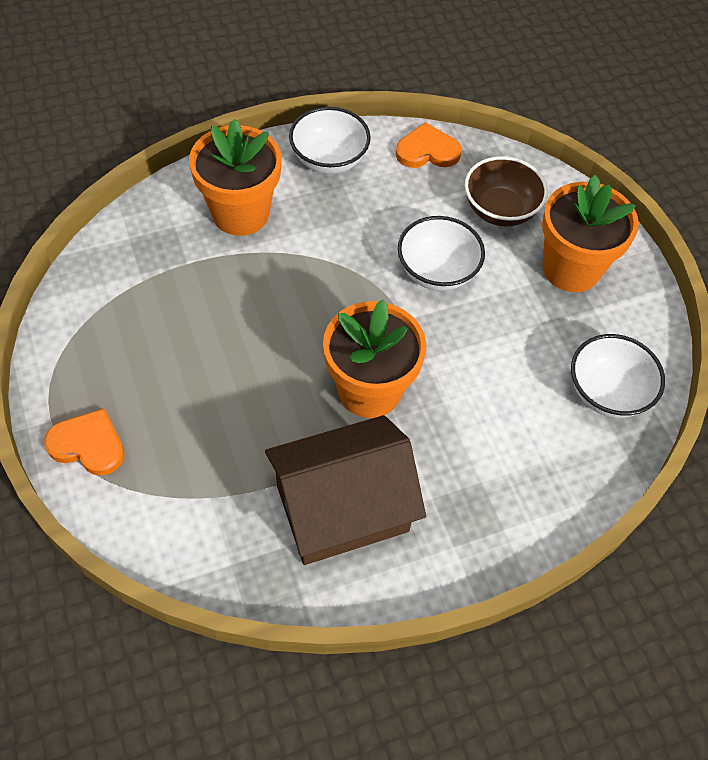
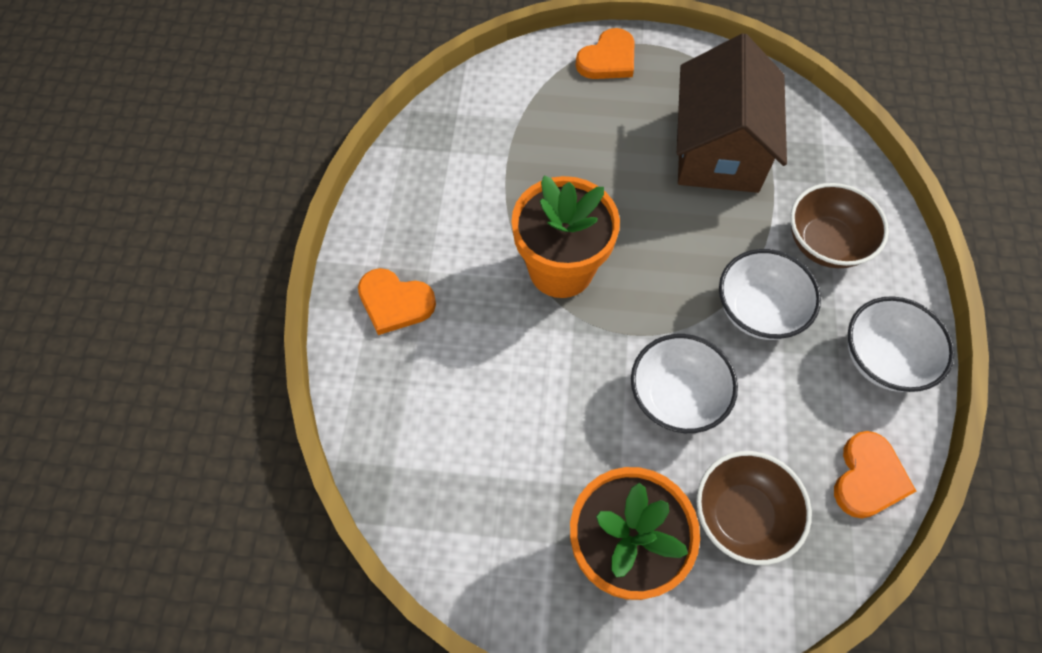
camera: 120 degrees right, 5 degrees up
orange flower pot [189,119,282,236] -> brown bowl [790,183,889,268]
brown house [265,415,426,565] -> brown house moved to [677,33,787,193]
white bowl [571,334,665,418] -> white bowl moved to [719,249,821,340]
none -> orange heart [358,268,436,335]

